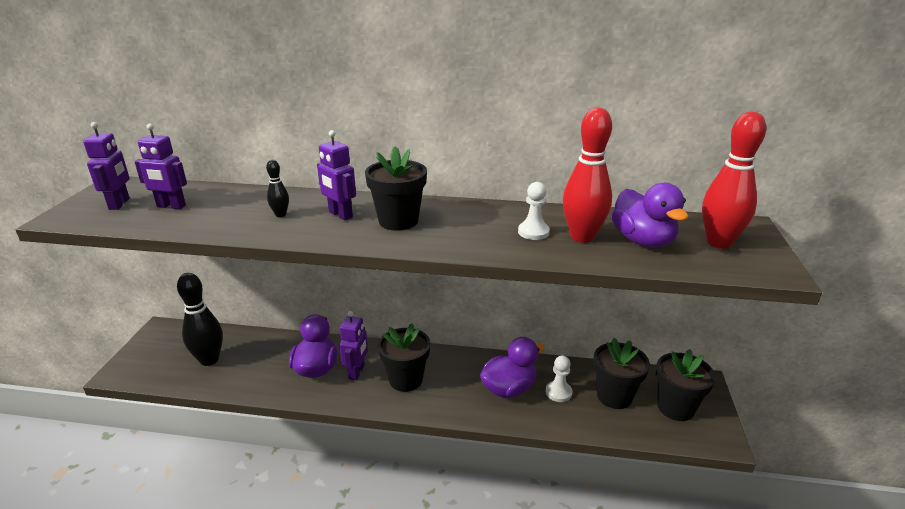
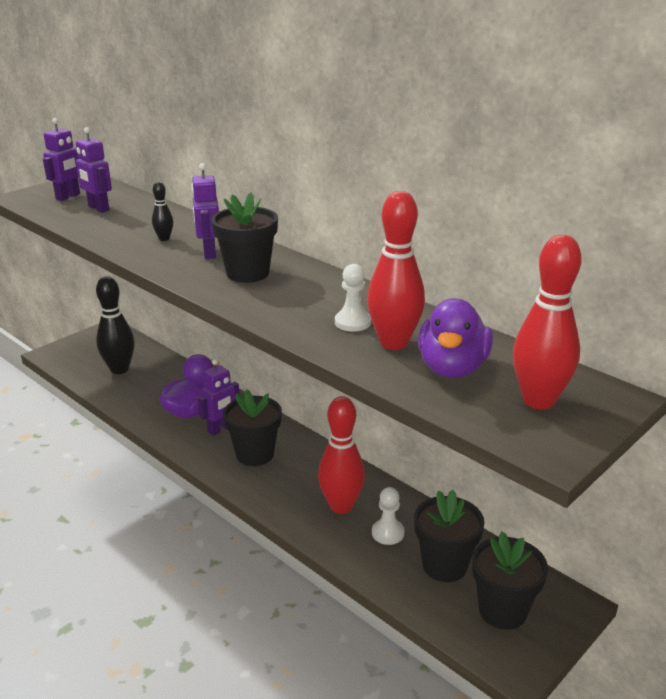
camera: 35 degrees right, 0 degrees up
purple duck [480,337,545,398] -> red bowling pin [318,396,365,514]

